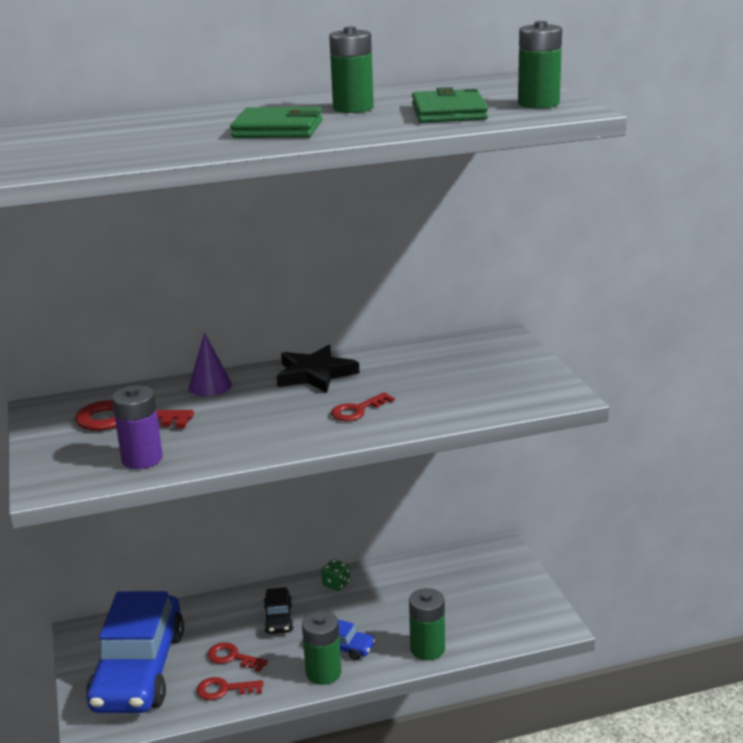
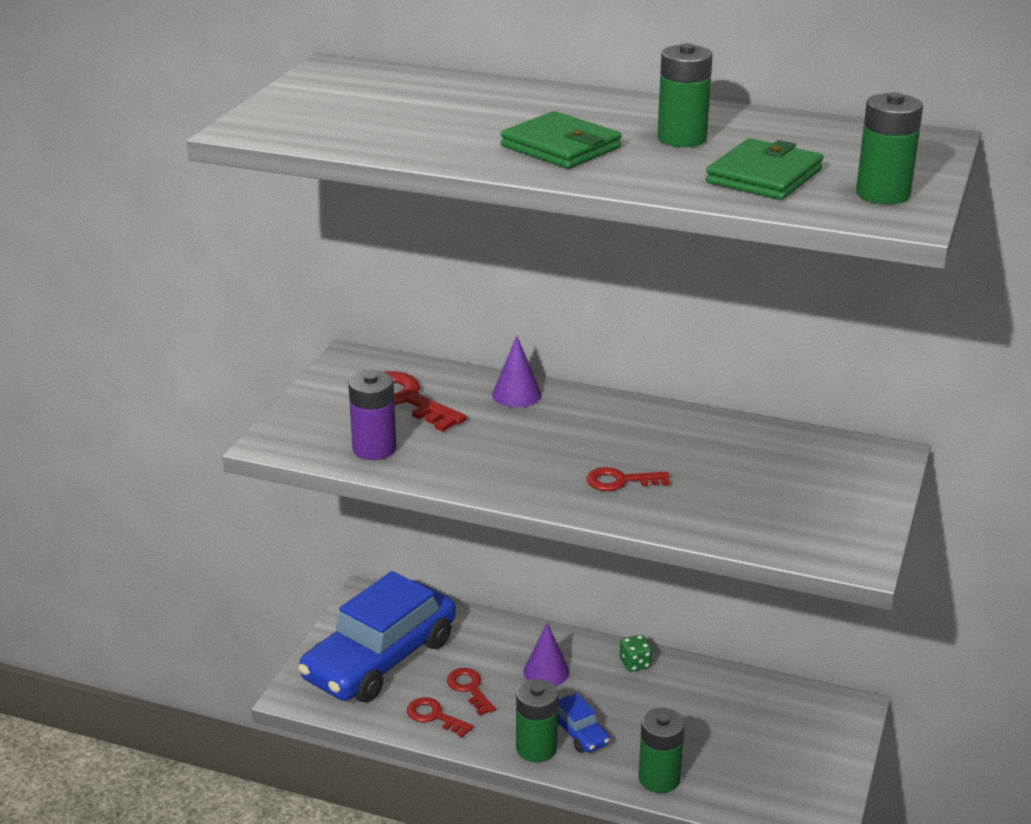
camera: 35 degrees right, 5 degrees up
black car [263,587,294,634] -> purple cone [523,623,569,686]
black star [277,345,360,393] -> none

